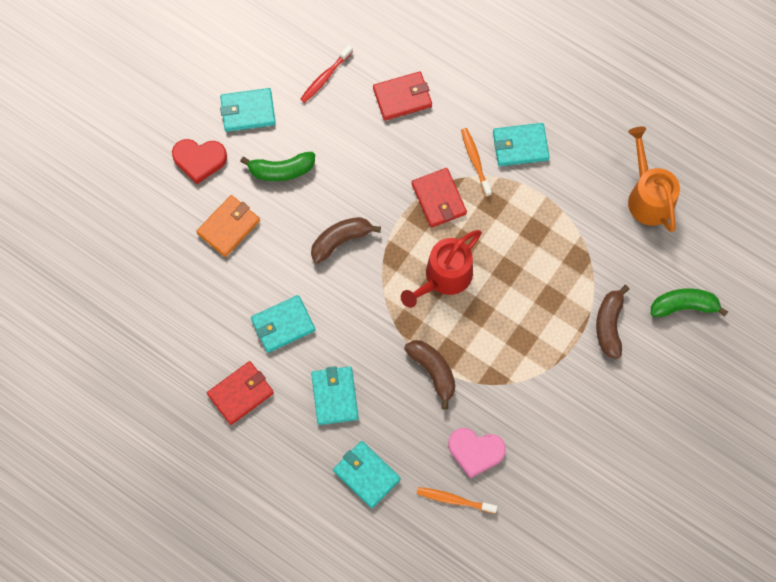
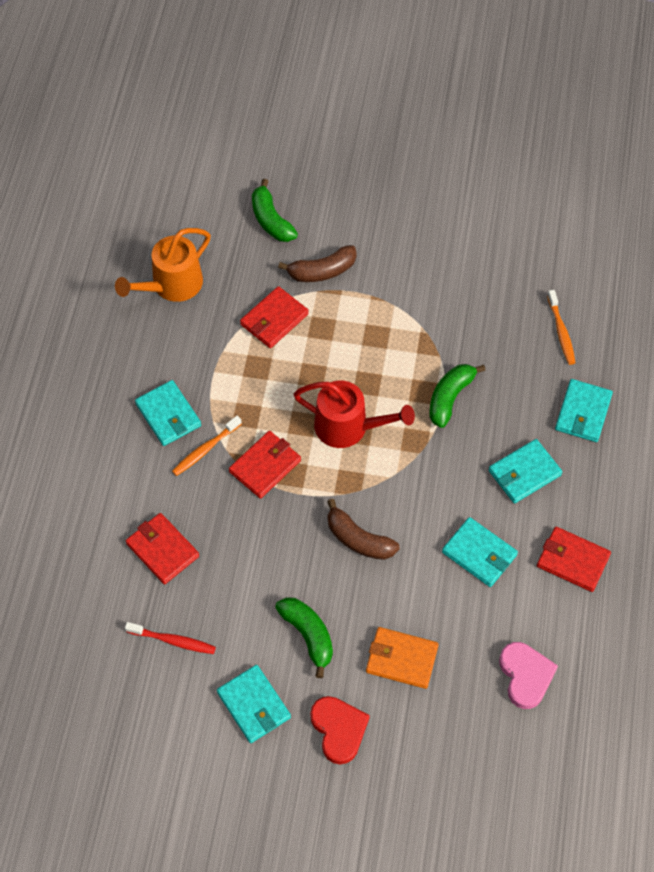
camera: 115 degrees left, 10 degrees down
brown banana [404,340,455,409] -> green banana [429,364,486,428]
pink heart [448,428,506,479] -> pink heart moved to [499,642,558,709]
none -> red wallet [240,286,309,348]

